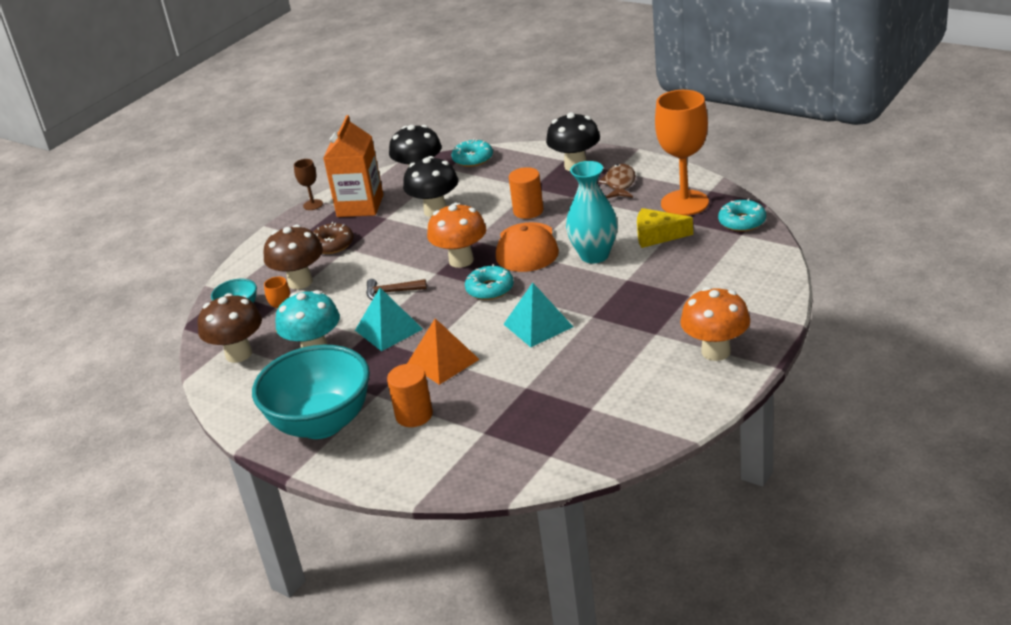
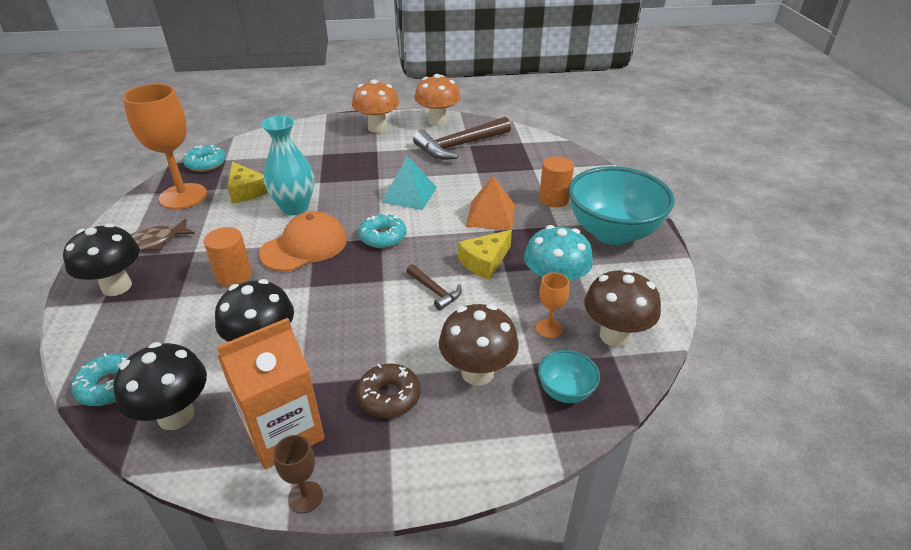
camera: 135 degrees left, 5 degrees up
turquoise pyramid [355,288,423,351] -> yellow cheese [458,230,512,280]
orange mushroom [427,203,486,268] -> orange mushroom moved to [414,74,461,126]
none -> brown hammer [413,117,511,160]

